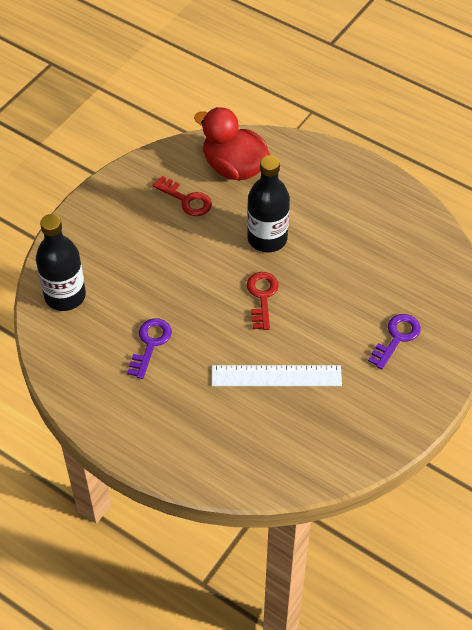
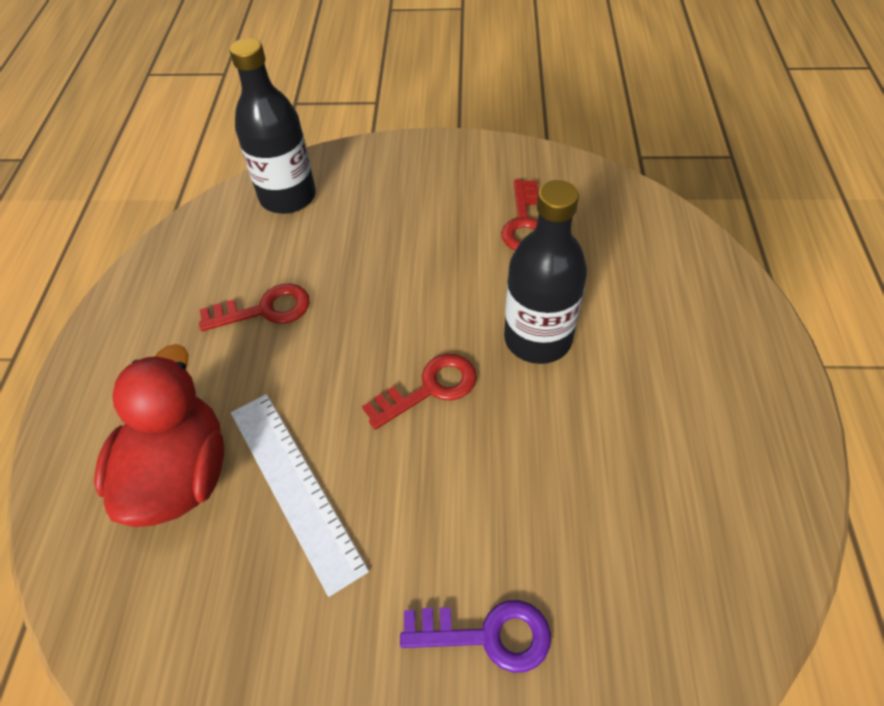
camera: 60 degrees right, 0 degrees up
purple key [127,318,172,379] -> red key [199,284,310,331]
red duck [194,107,270,181] -> red duck moved to [94,344,224,527]

